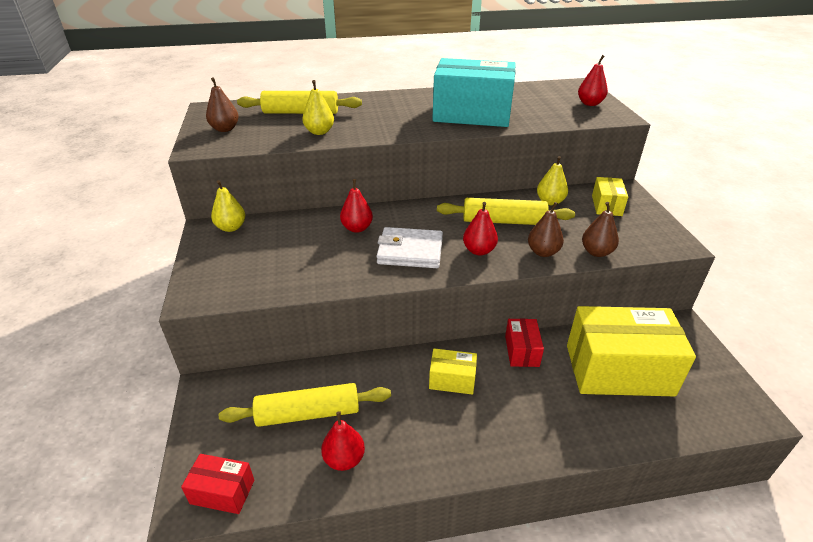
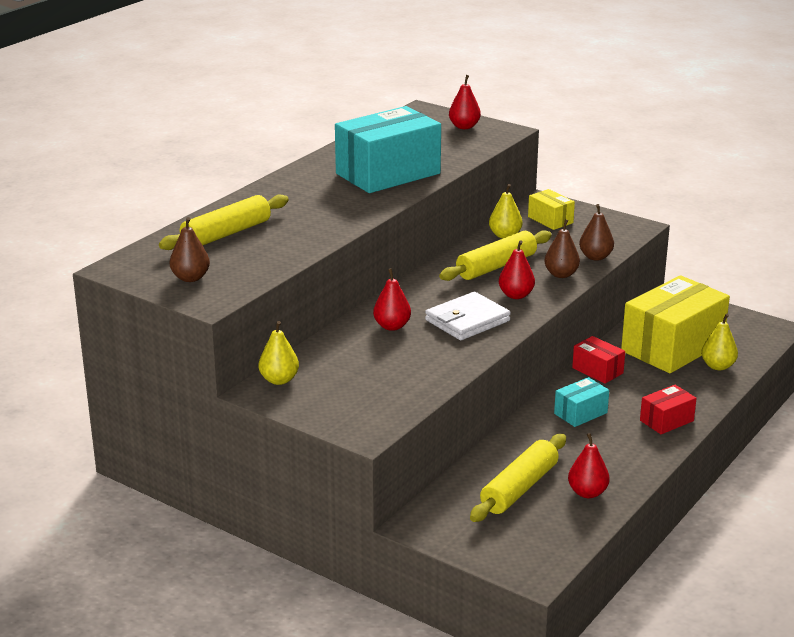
camera: 45 degrees left, 10 degrees down
red box [181,454,254,514] -> red box moved to [640,385,697,434]
yellow pear [302,80,334,135] -> yellow pear moved to [701,314,738,370]
yellow box [429,349,477,395] -> turquoise box [554,377,609,427]

